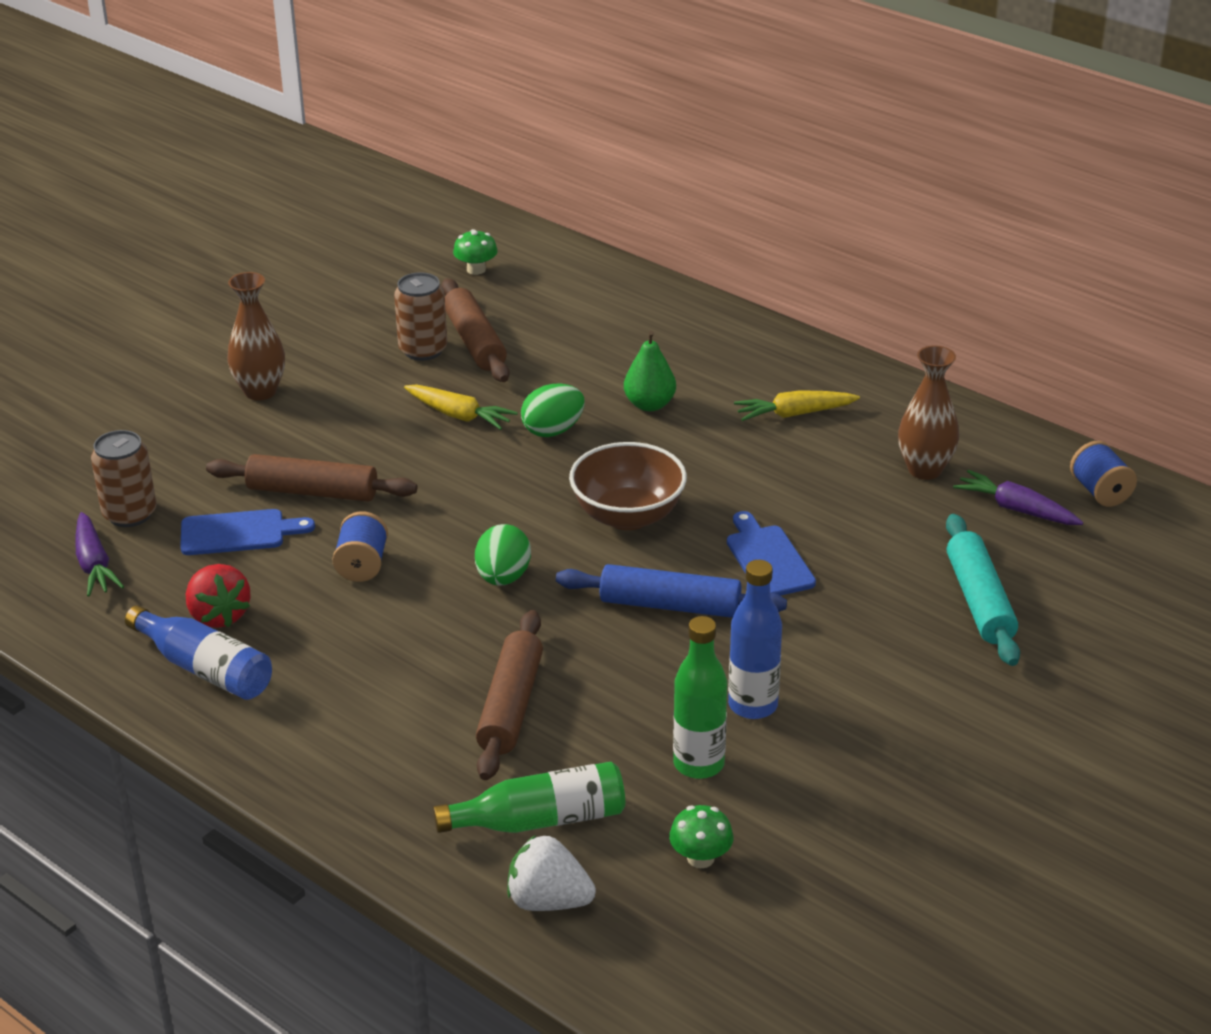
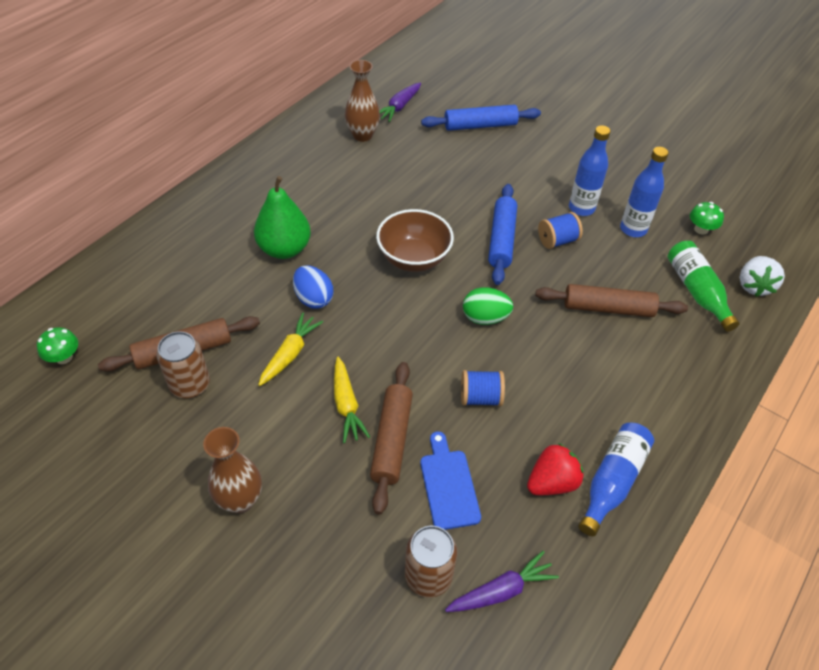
camera: 95 degrees left, 15 degrees up
green egg [521,384,585,437] -> blue egg [293,266,334,309]
green pear [624,331,676,411] -> green pear [254,176,311,259], size x1.51
green bottle [673,616,727,779] -> blue bottle [620,147,669,237]
blue cutting board [727,511,816,596] -> none
yellow carrot [734,390,860,421] -> yellow carrot moved to [334,357,370,443]
turquoise rolling pin [946,514,1020,666] -> blue rolling pin [421,105,541,131]
blue spool [1070,441,1137,507] -> blue spool moved to [538,212,583,249]

